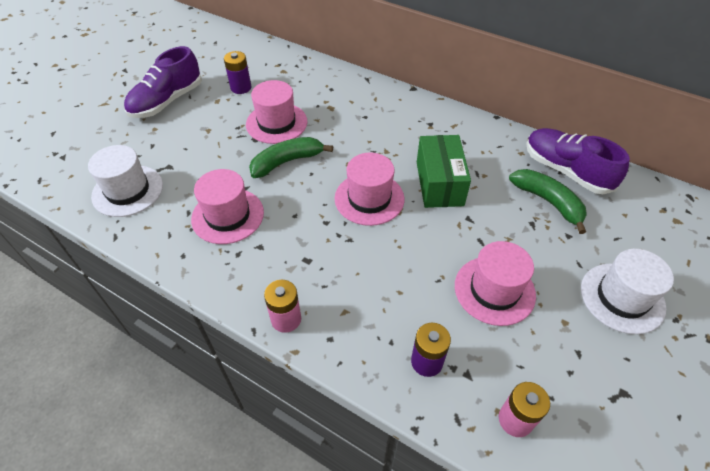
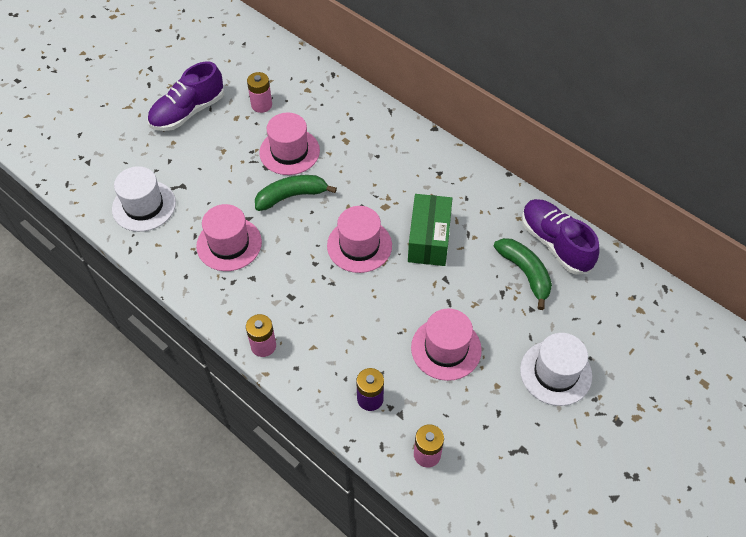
camera: 10 degrees right, 5 degrees up
purple battery [224,51,251,94] -> pink battery [247,72,272,113]

